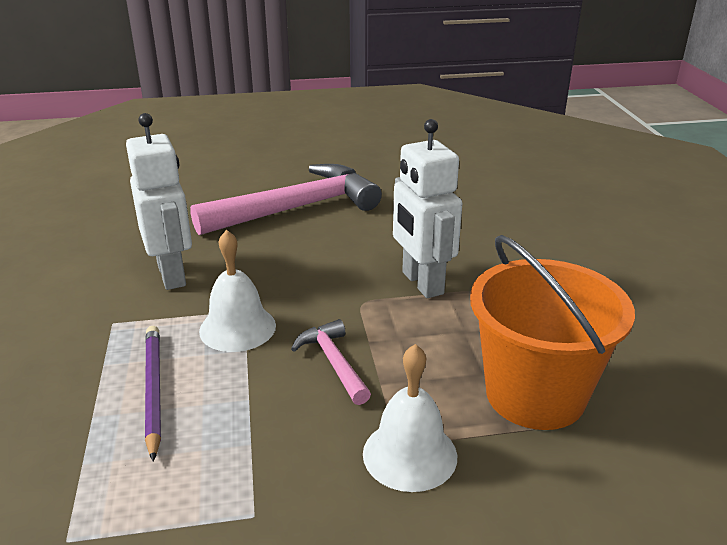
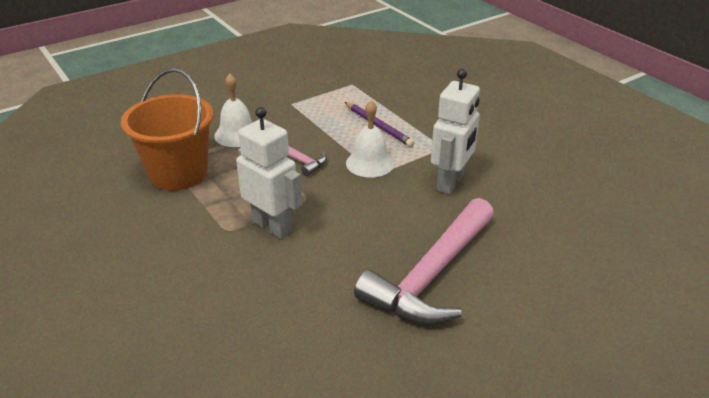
camera: 155 degrees right, 5 degrees up
white robot [126,113,192,290] -> white robot turned 105 degrees counterclockwise [431,69,480,194]

